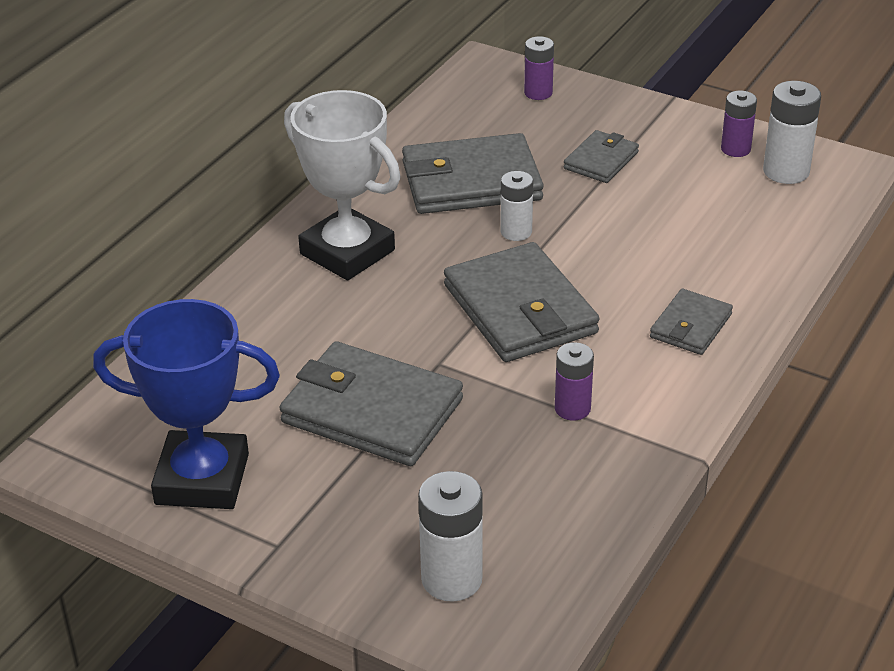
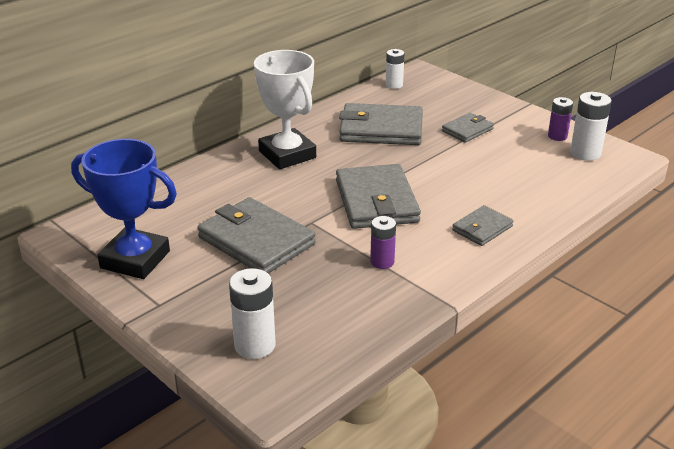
camera: 15 degrees right, 5 degrees down
white battery [500,171,533,241] -> white battery moved to [386,49,404,89]
purple battery [524,36,554,100] -> none

